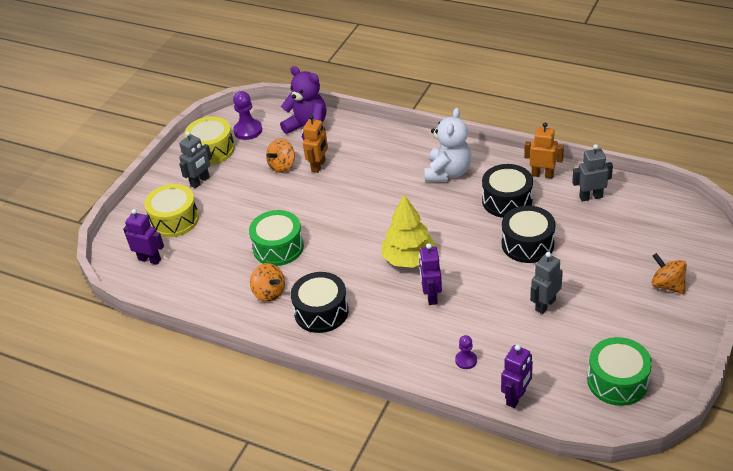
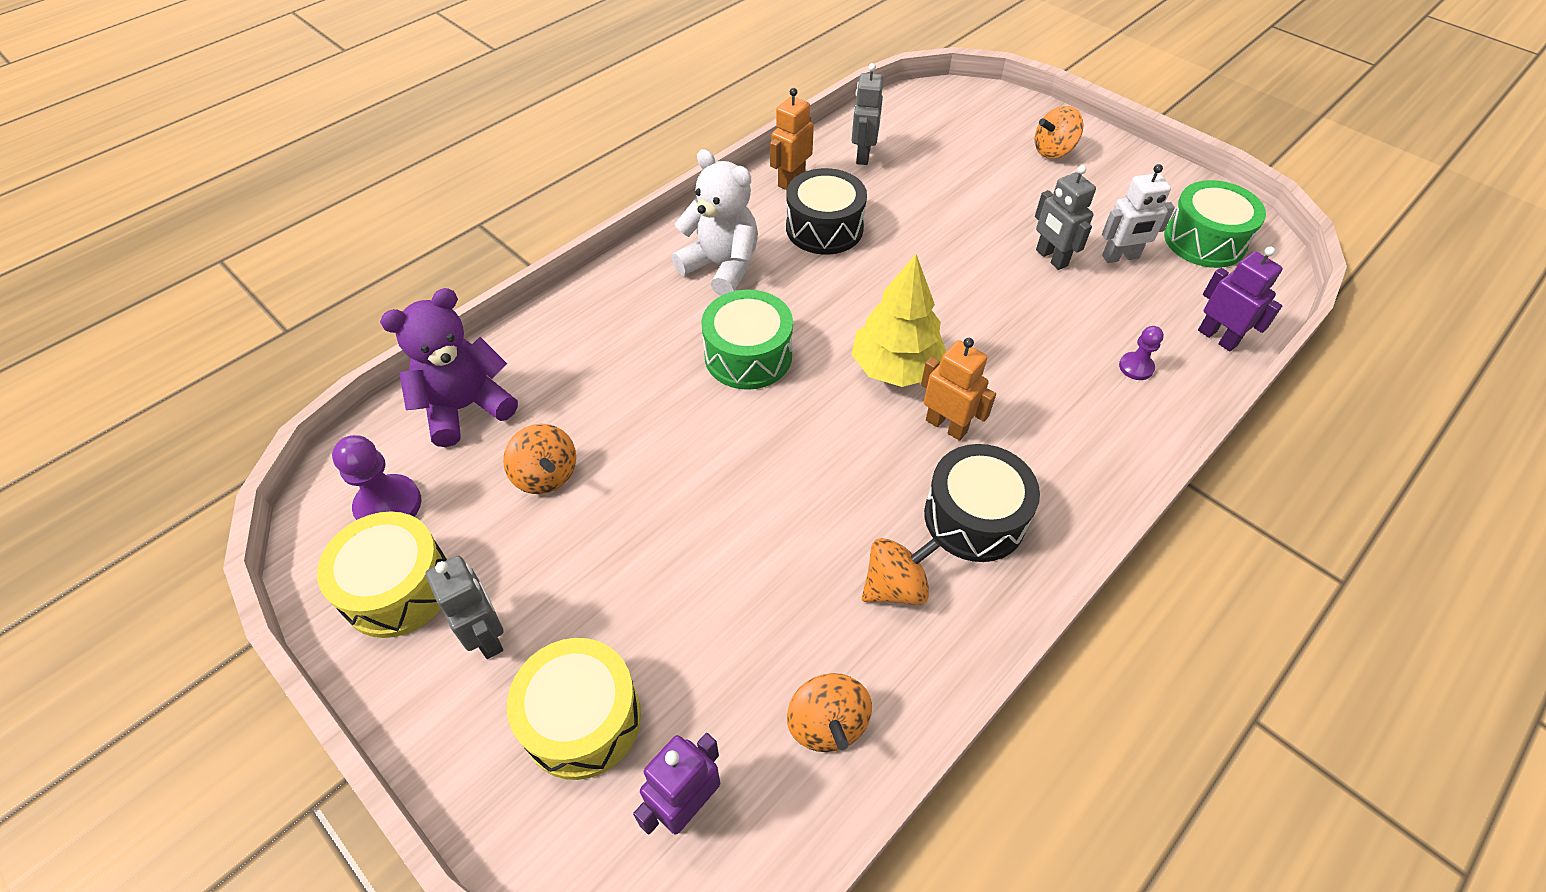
camera: 75 degrees left, 10 degrees up
green drum [249,210,304,266] -> green drum moved to [701,290,793,390]
orange robot [303,115,328,173] -> orange robot moved to [921,338,996,441]
purple robot [419,243,442,305] -> none
black drum [502,206,556,263] -> none
none -> orange spinning top [787,673,872,752]
none -> white robot [1102,164,1175,263]

